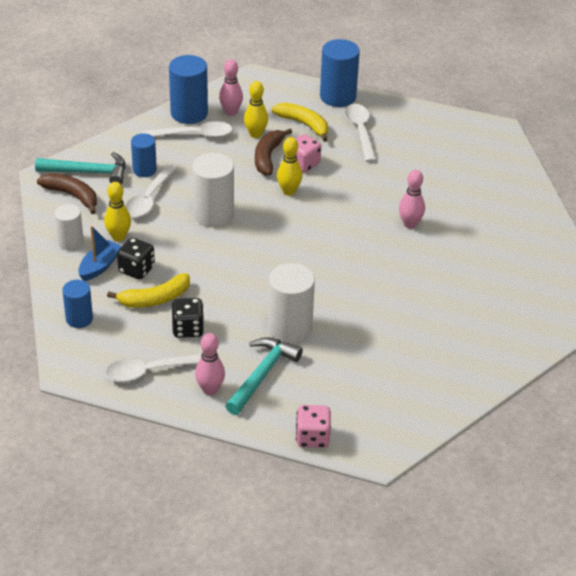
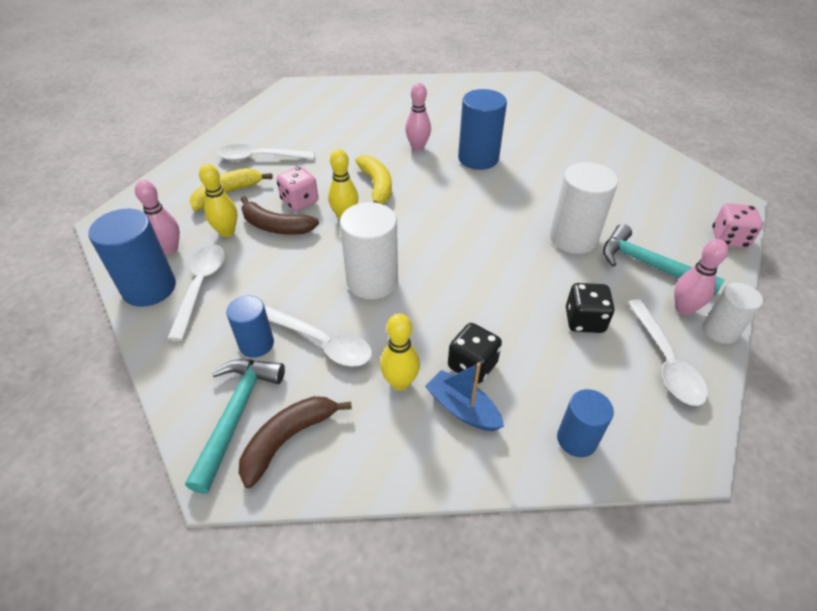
camera: 80 degrees left, 5 degrees up
white cylinder [55,204,84,250] -> white cylinder moved to [703,283,763,344]
yellow banana [107,273,190,308] -> yellow banana moved to [355,155,392,204]
blue cylinder [320,39,360,107] -> blue cylinder moved to [458,89,507,170]

